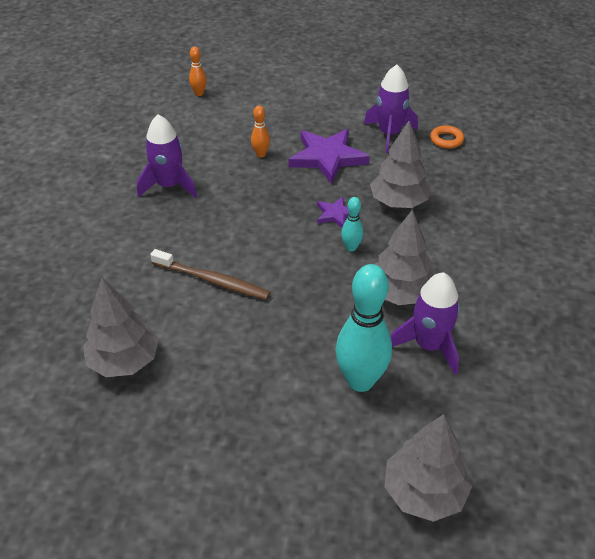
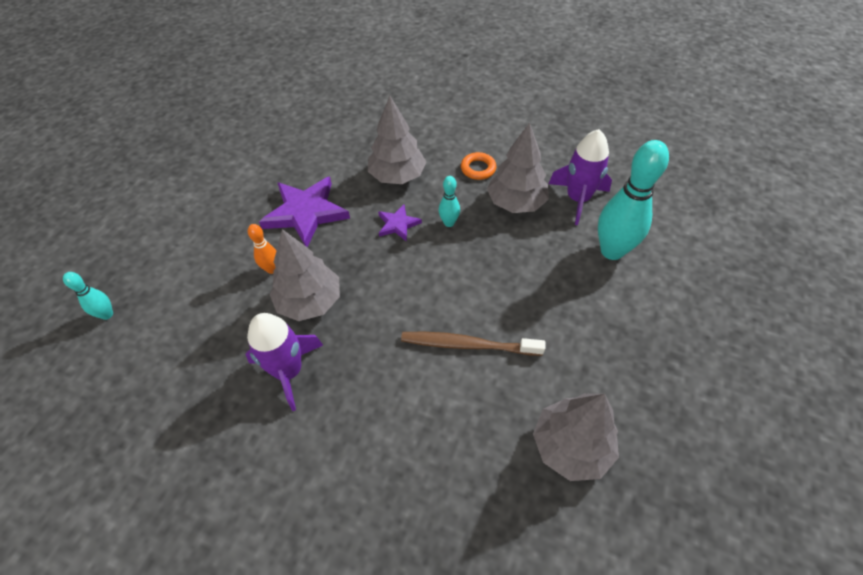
camera: 75 degrees left, 10 degrees up
brown toothbrush [150,249,271,300] -> brown toothbrush turned 120 degrees counterclockwise [401,332,545,356]
orange bowling pin [189,47,207,96] -> turquoise bowling pin [63,272,113,320]
purple rocket [364,65,418,153] -> none
grey tree [385,414,472,522] -> grey tree moved to [269,229,340,321]
orange ring [430,125,464,149] -> orange ring moved to [461,152,497,180]

